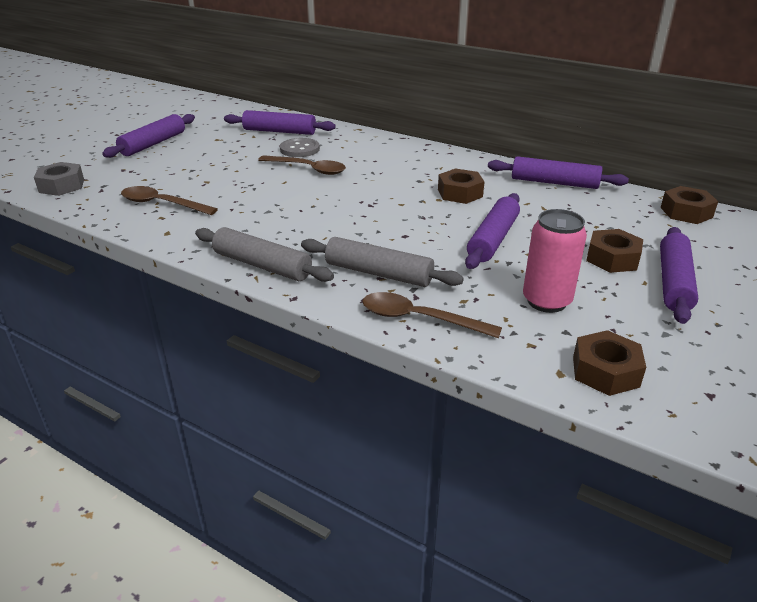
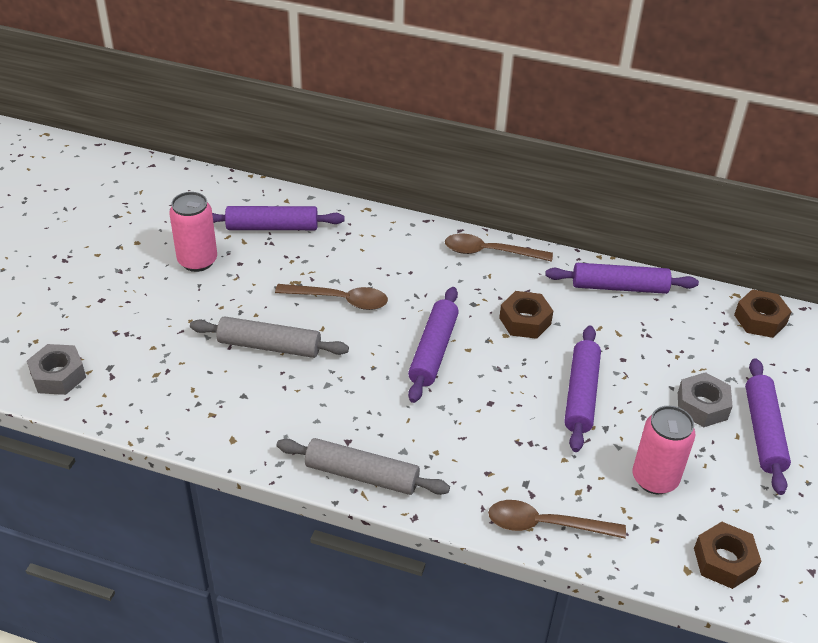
camera: 15 degrees left, 10 degrees up
purple rolling pin [102,114,195,158] -> purple rolling pin moved to [408,287,459,403]
brown spoon [121,186,218,215] -> brown spoon moved to [445,233,553,262]
grey button [280,138,320,157] -> none
grey rolling pin [301,237,464,287] -> grey rolling pin moved to [190,316,349,358]
brown nut [586,229,643,273] -> grey nut [678,372,733,427]
none -> pink can [169,192,217,272]

